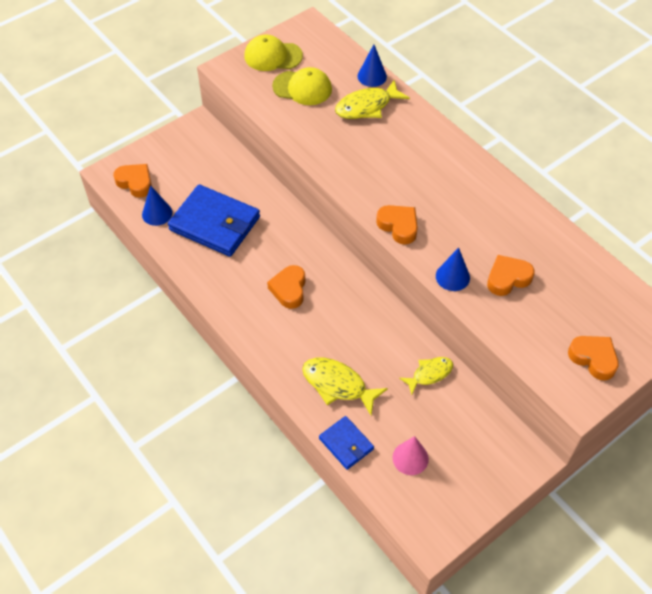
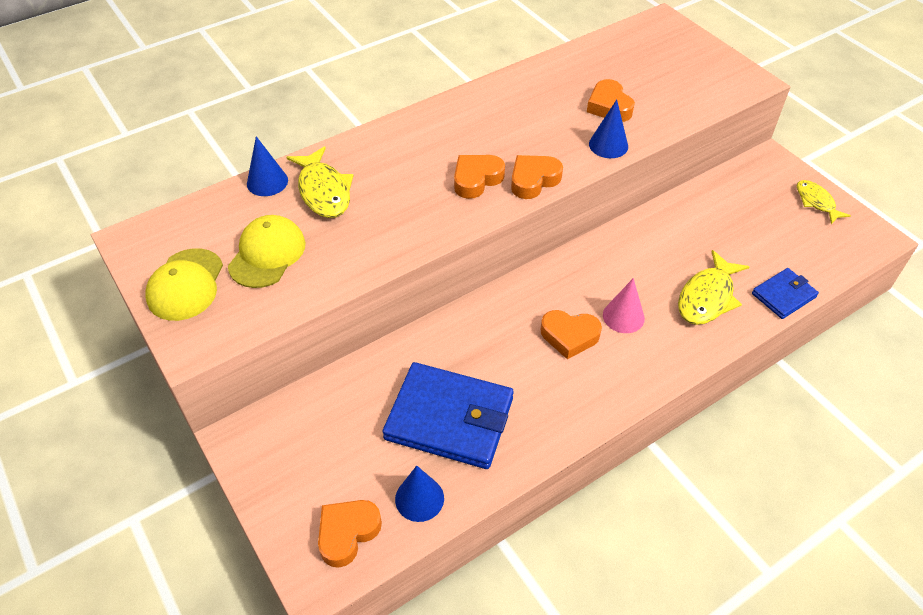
camera: 85 degrees left, 5 degrees down
blue wallet [168,184,260,257] -> blue wallet turned 75 degrees clockwise [383,362,514,469]
pink cone [393,436,429,475] -> pink cone moved to [603,278,645,333]
yellow fish [399,357,453,395] -> yellow fish moved to [797,180,851,224]
orange heart [568,336,619,381] -> orange heart moved to [454,155,505,199]

